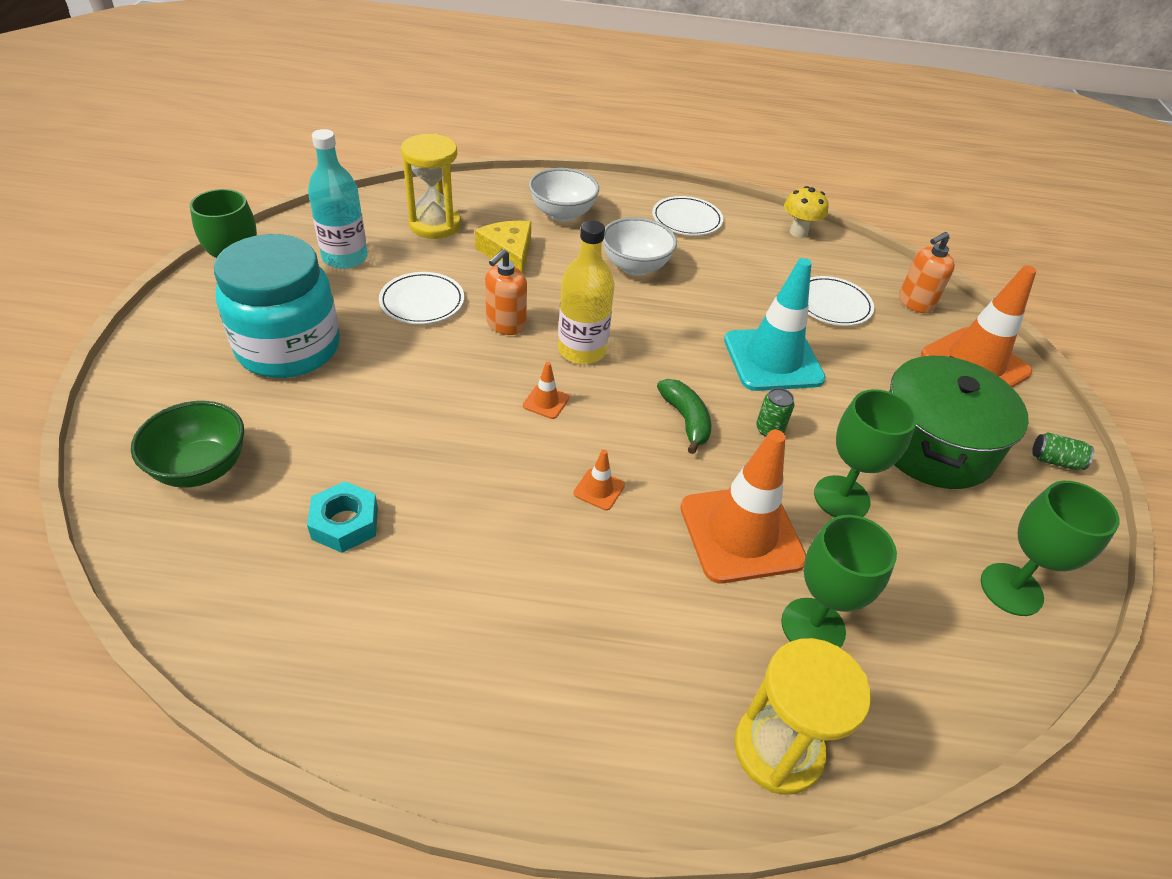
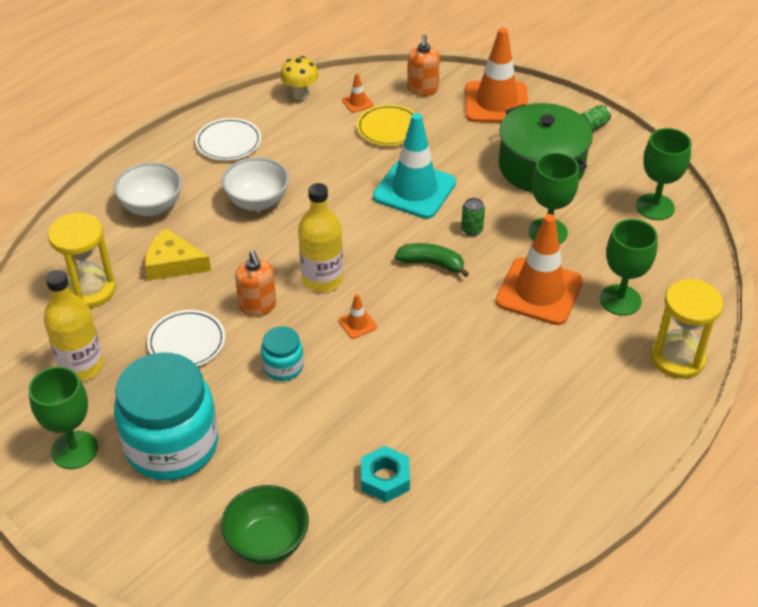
camera: 50 degrees left, 0 degrees up
turquoise bottle [308,129,368,269] -> yellow bottle [44,270,104,381]
orange traffic cone [574,450,625,510] -> orange traffic cone moved to [342,73,373,113]
white plate [808,276,874,326] -> yellow plate [357,104,415,146]
none -> turquoise jar [261,326,304,381]

